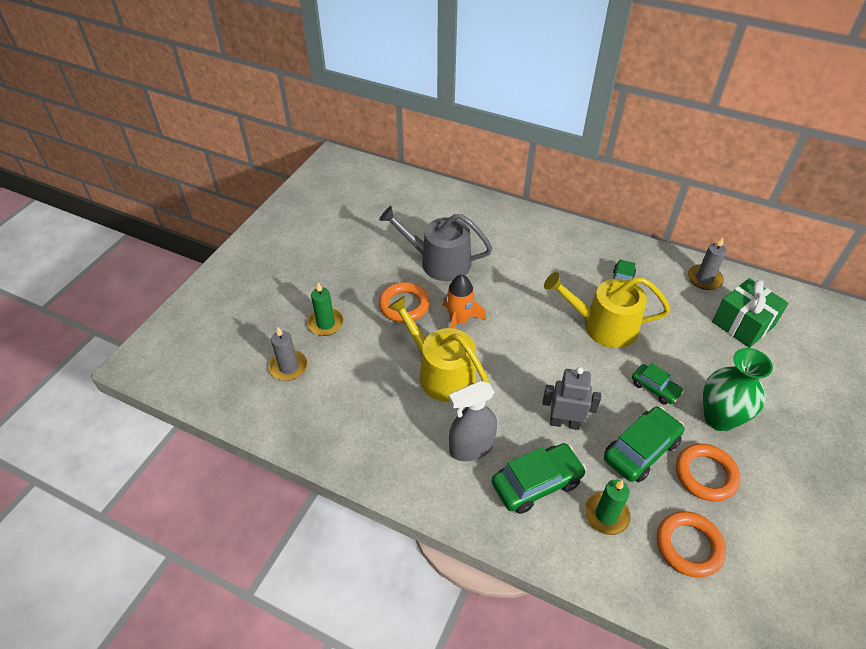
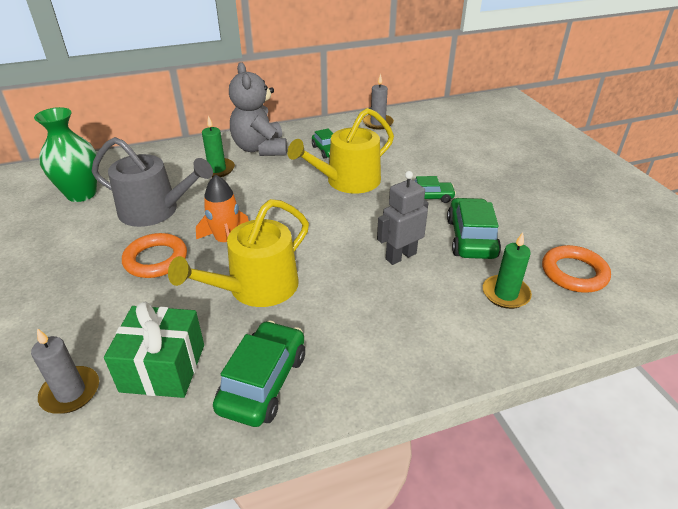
camera: 45 degrees left, 10 degrees down
green candle [307,282,344,336] -> green candle moved to [202,116,235,178]
grey watering can [379,206,493,281] -> grey watering can turned 135 degrees counterclockwise [92,137,213,227]
yellow watering can [387,296,490,402] -> yellow watering can turned 45 degrees counterclockwise [168,199,309,307]
grey spray bottle [449,381,497,461] -> none
green car [492,443,586,514] -> green car moved to [213,320,305,427]
orange ring [676,444,741,501] -> none
green vase [703,348,773,431] -> green vase moved to [34,107,97,202]
green gift [712,278,789,348] -> green gift moved to [104,302,204,398]
none -> grey teddy bear [229,62,287,156]

